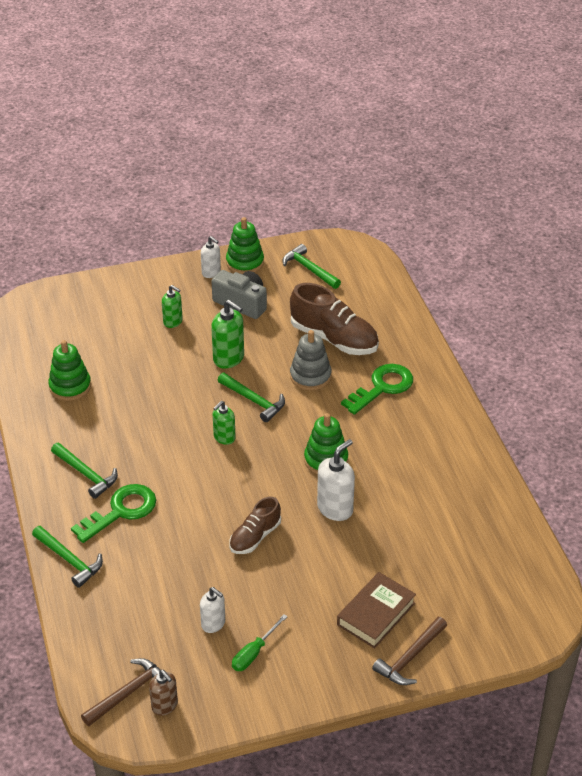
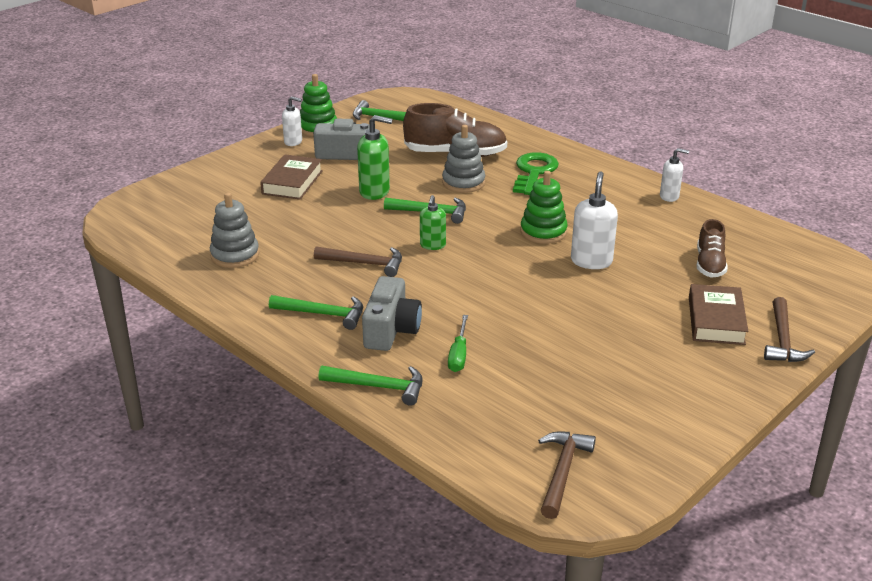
camera: 30 degrees left, 10 degrees down
green stacking toy [48,340,91,401] -> grey stacking toy [210,192,259,268]
green key [71,484,156,543] -> grey camera [362,276,422,351]
brown soap dispenser [149,670,178,716] -> none
green soap dispenser [162,285,183,328] -> brown book [260,154,323,200]
white soap dispenser [200,587,225,633] -> white soap dispenser moved to [660,148,689,202]
brown shoe [229,497,281,554] -> brown shoe moved to [697,219,728,278]
green screwdriver [232,614,288,671] -> green screwdriver moved to [448,315,468,372]
none -> brown hammer [314,246,402,277]

